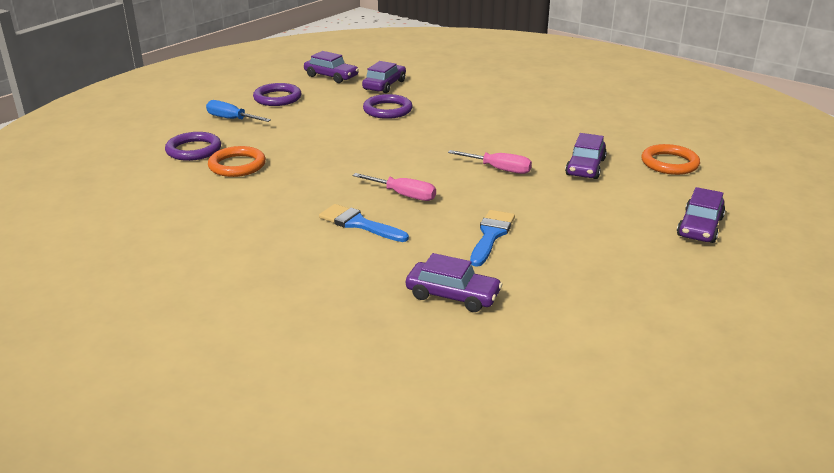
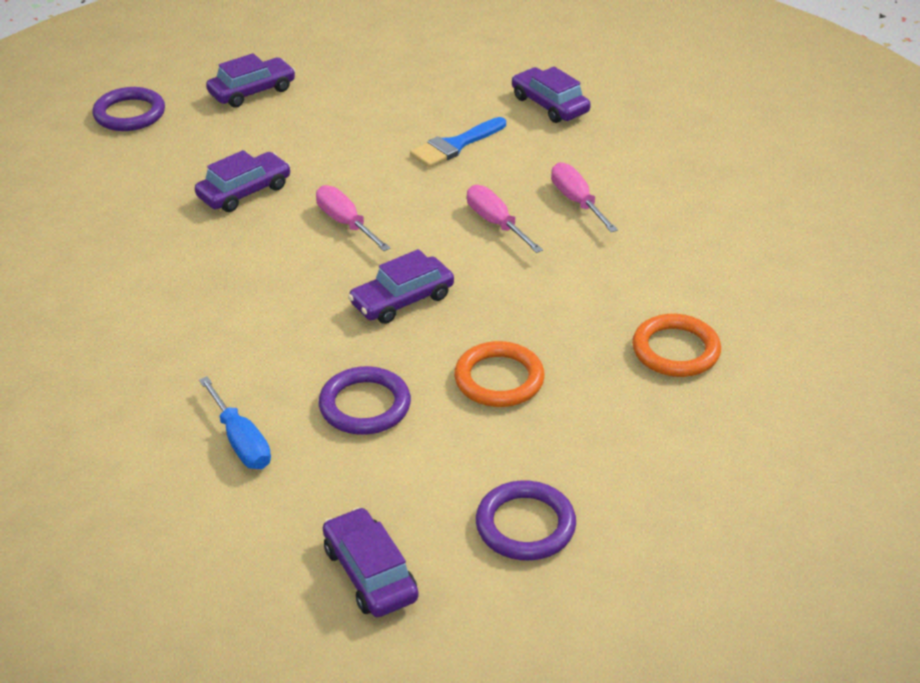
camera: 150 degrees left, 10 degrees up
purple ring [165,132,221,161] -> purple ring moved to [92,87,165,131]
blue screwdriver [206,100,271,122] -> blue screwdriver moved to [199,377,271,469]
blue brush [319,204,409,242] -> pink screwdriver [551,162,618,232]
purple car [362,61,406,93] -> purple car moved to [348,249,454,324]
orange ring [642,144,700,175] -> orange ring moved to [454,341,545,407]

